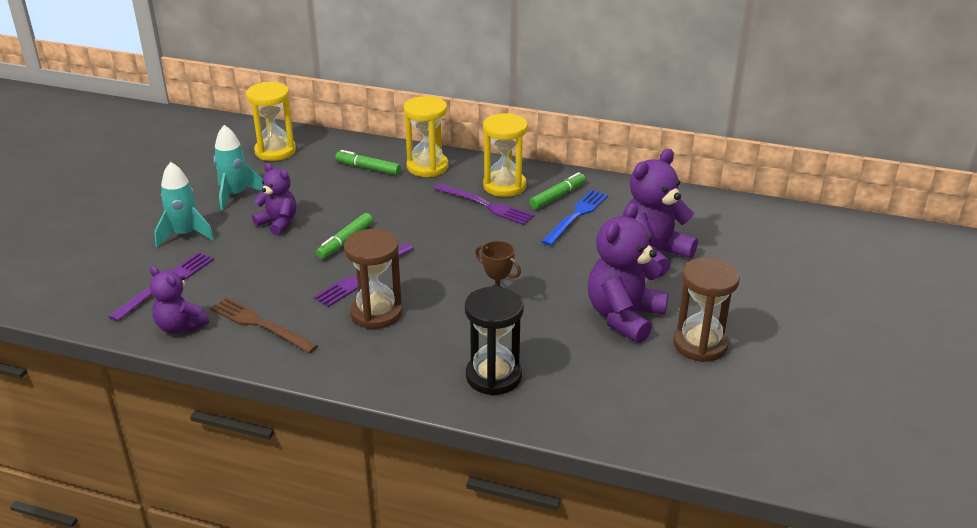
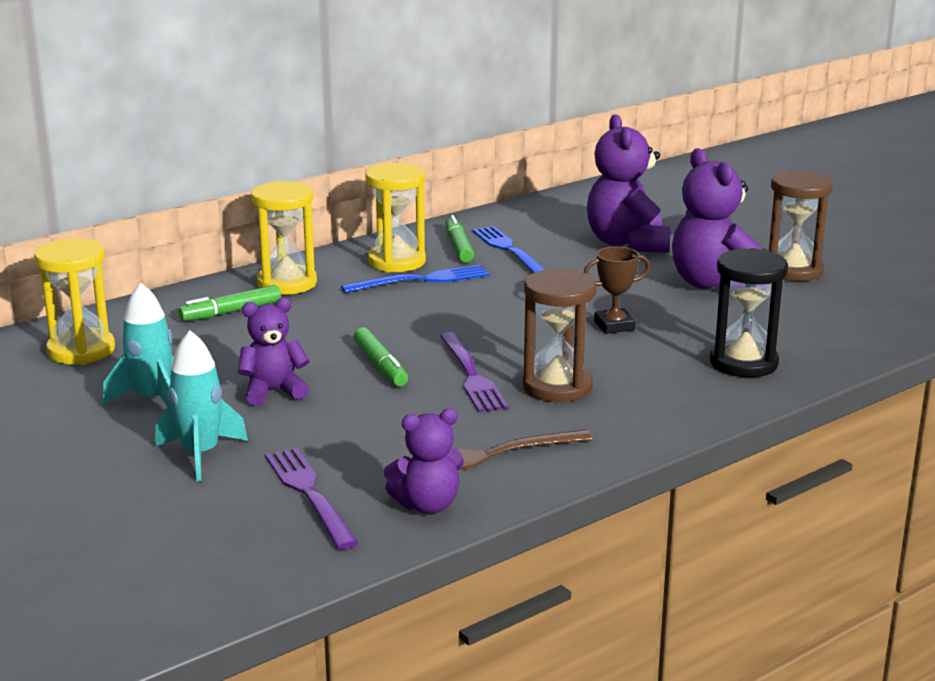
camera: 55 degrees left, 10 degrees down
purple fork [434,184,534,225] -> blue fork [341,265,489,293]

